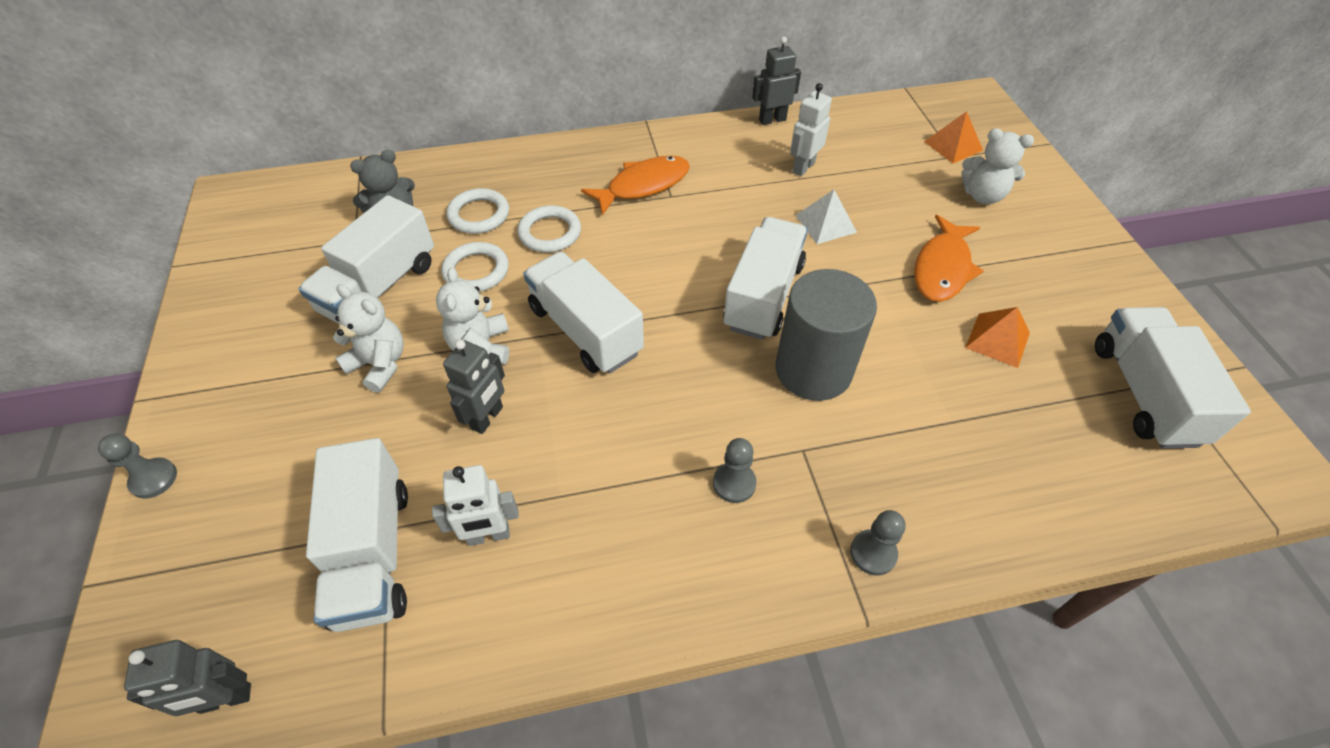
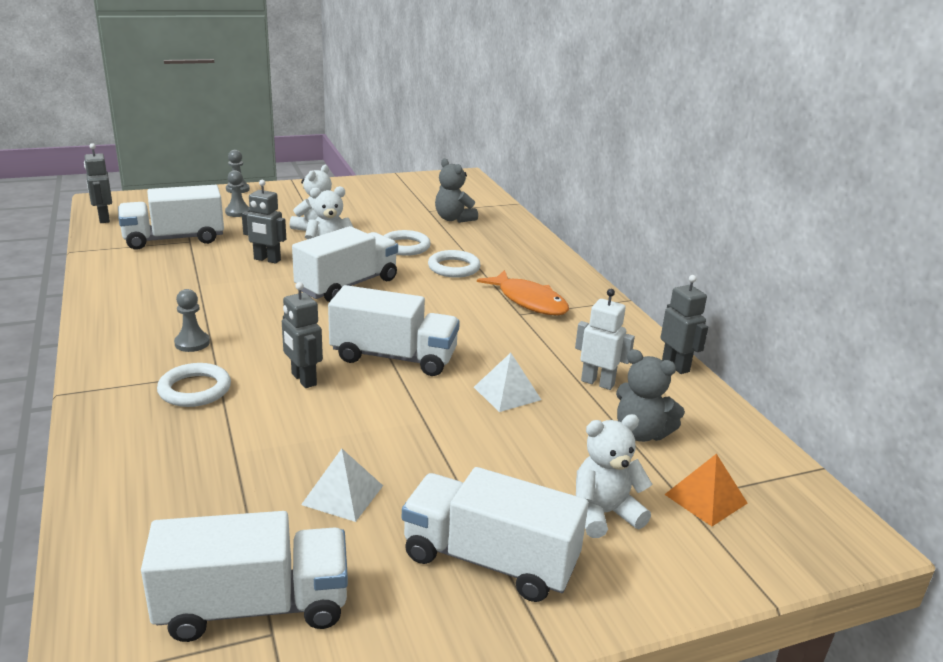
camera: 80 degrees right, 25 degrees down
white truck [299,195,434,324] -> white truck moved to [402,467,588,602]
white robot [432,465,519,546] -> none
white ring [446,188,509,234] -> white ring moved to [157,363,231,407]
grey cylinder [775,269,877,401] -> grey robot [282,282,323,388]
grey pawn [850,510,905,576] -> grey pawn moved to [225,170,251,217]
orange fish [914,215,984,302] -> none
white teddy bear [961,128,1034,204] -> white teddy bear turned 60 degrees clockwise [576,414,652,538]
orange pyramid [965,307,1030,368] -> white pyramid [301,449,383,522]
none -> grey teddy bear [616,349,685,442]

